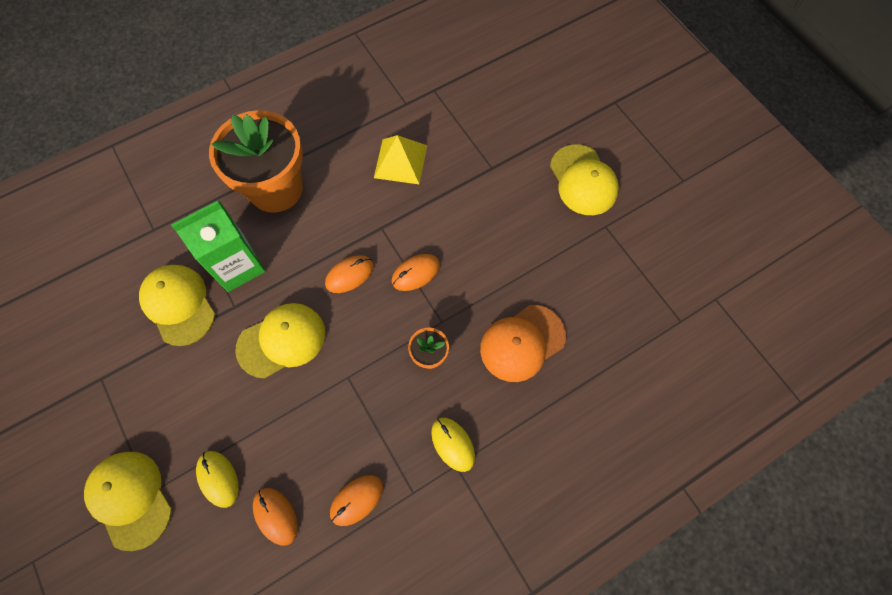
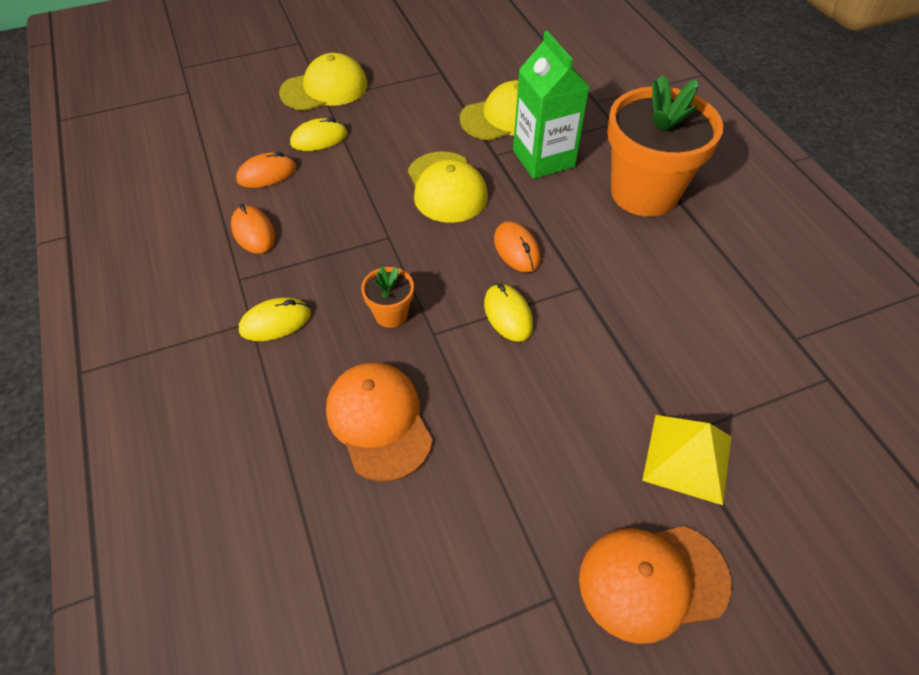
camera: 100 degrees right, 15 degrees down
yellow pyramid [374,135,427,184] -> yellow pyramid moved to [642,415,731,505]
orange mouse [392,254,440,291] -> yellow mouse [484,283,533,342]
yellow cap [550,144,619,215] -> orange cap [579,526,731,644]

